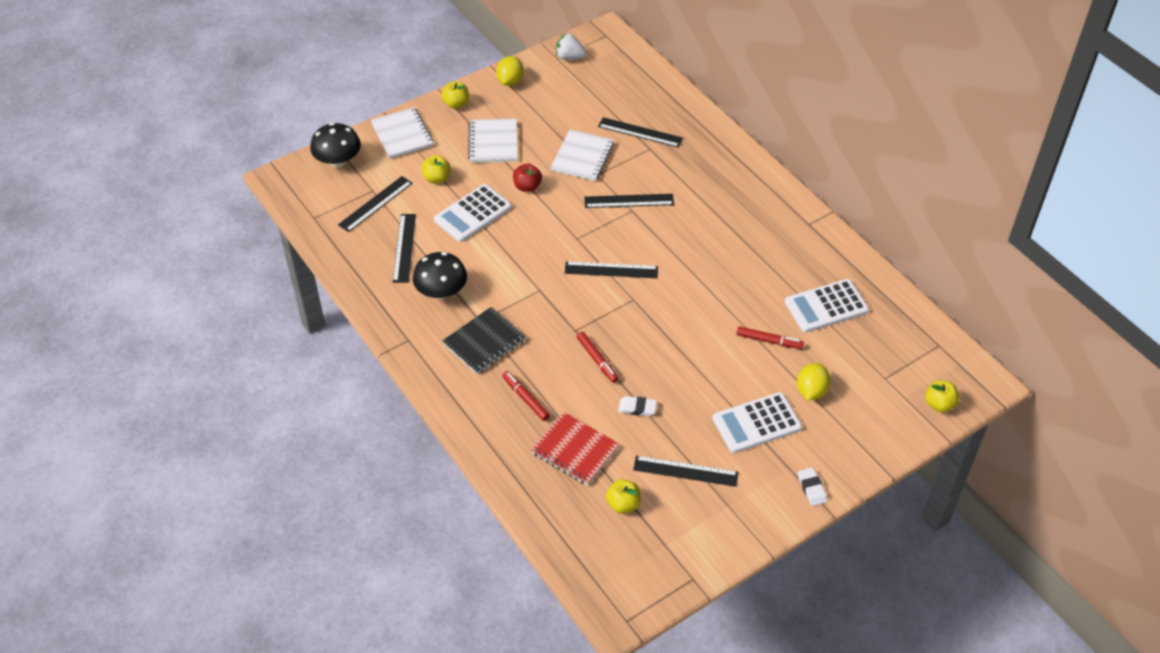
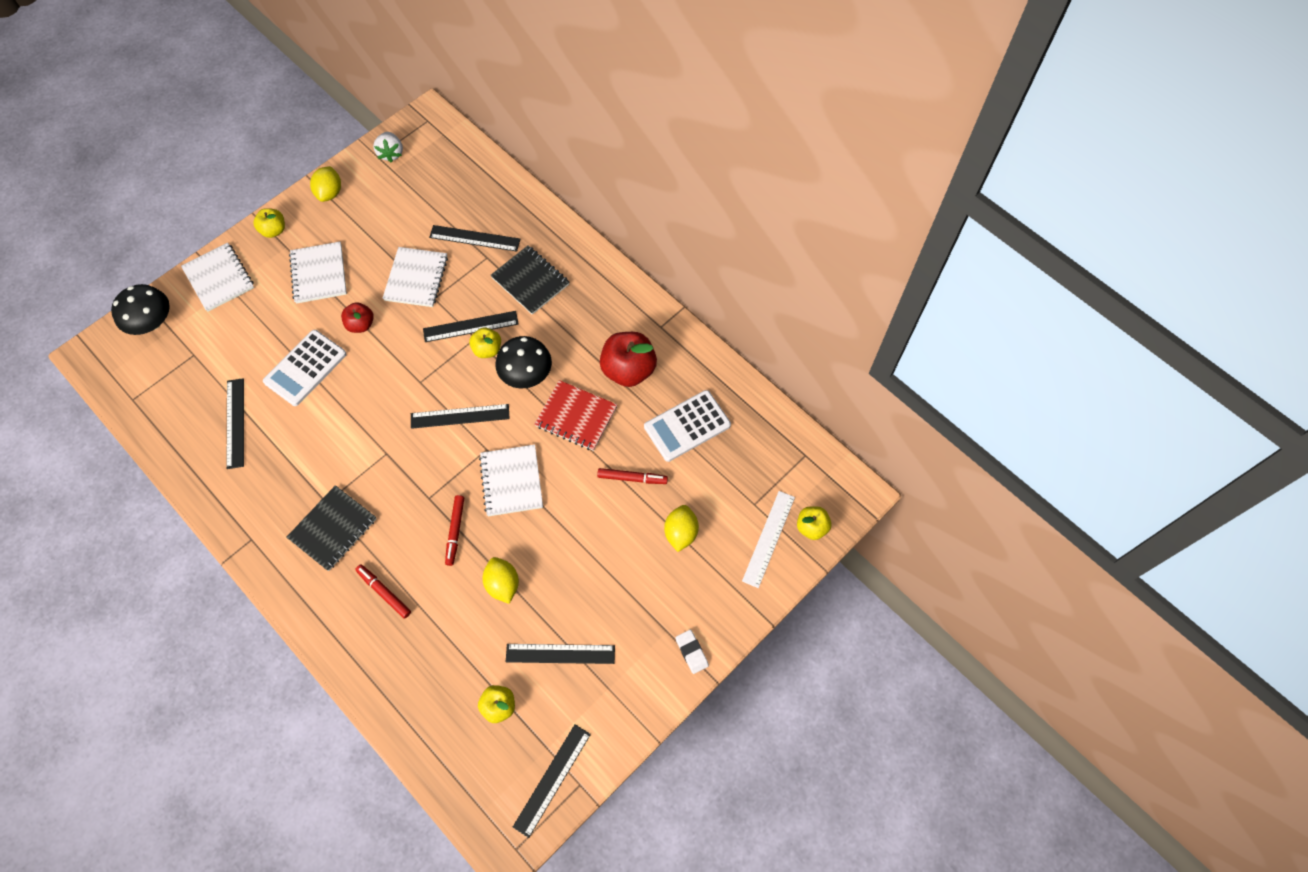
camera: 10 degrees left, 15 degrees up
black ruler [338,176,412,232] -> black ruler moved to [513,724,591,838]
black mushroom [413,252,467,299] -> black mushroom moved to [496,336,552,389]
yellow apple [422,155,451,183] -> yellow apple moved to [469,328,501,358]
red notebook [531,412,620,485] -> red notebook moved to [535,380,617,451]
white strawberry [556,33,587,60] -> white strawberry turned 105 degrees counterclockwise [373,132,403,163]
red marker [577,332,618,383] -> red marker turned 45 degrees clockwise [445,495,464,566]
white eraser [618,396,657,416] -> yellow lemon [483,557,519,604]
white calculator [713,392,802,453] -> none
none -> white notebook [479,444,543,516]
none -> black notebook [491,245,569,315]
none -> red apple [600,332,657,387]
none -> white ruler [742,491,795,588]

